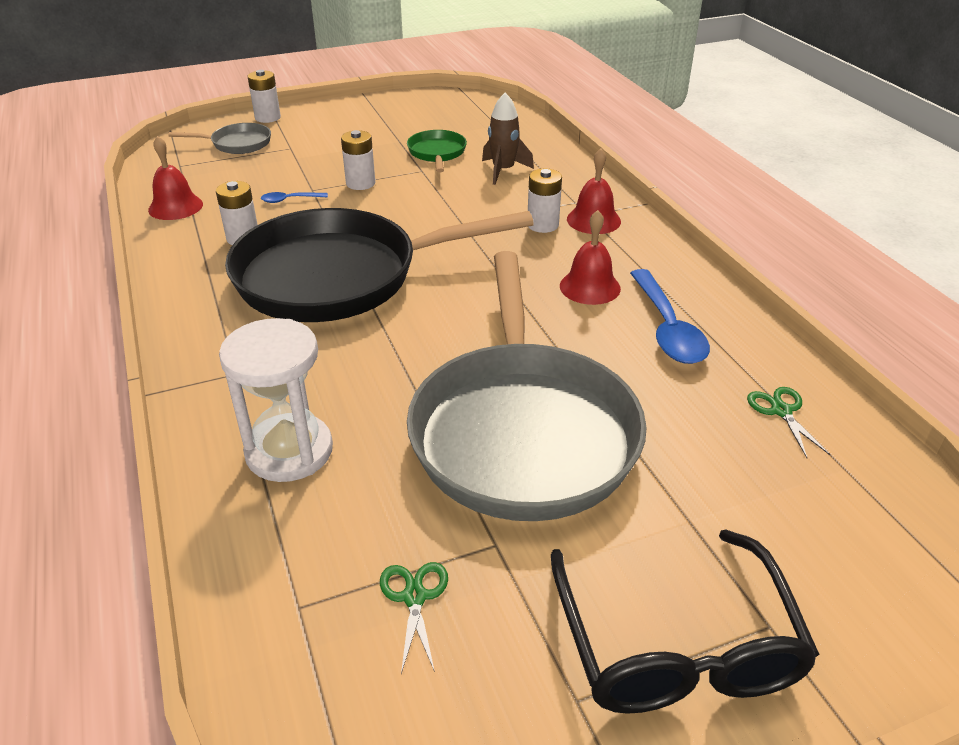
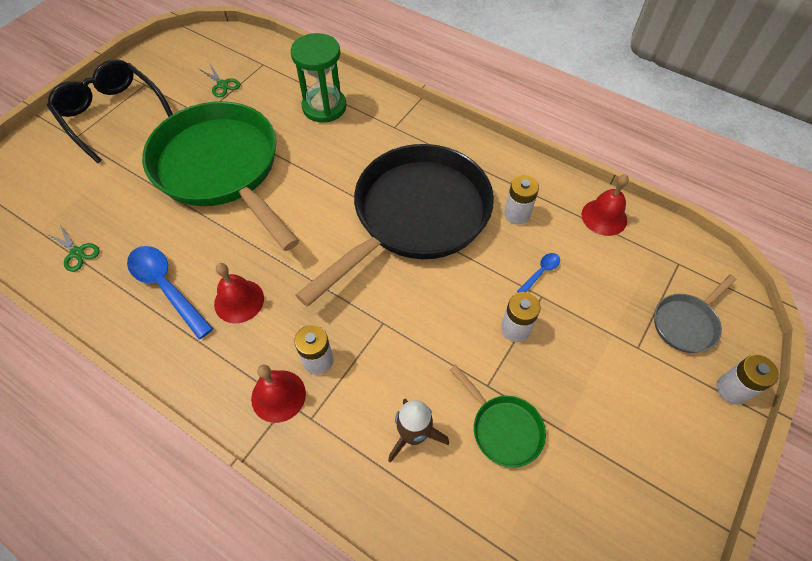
camera: 145 degrees right, 20 degrees up
white hourglass [219,318,333,482] -> green hourglass [291,33,347,123]
grey pan [407,251,647,521] -> green pan [142,101,299,251]

